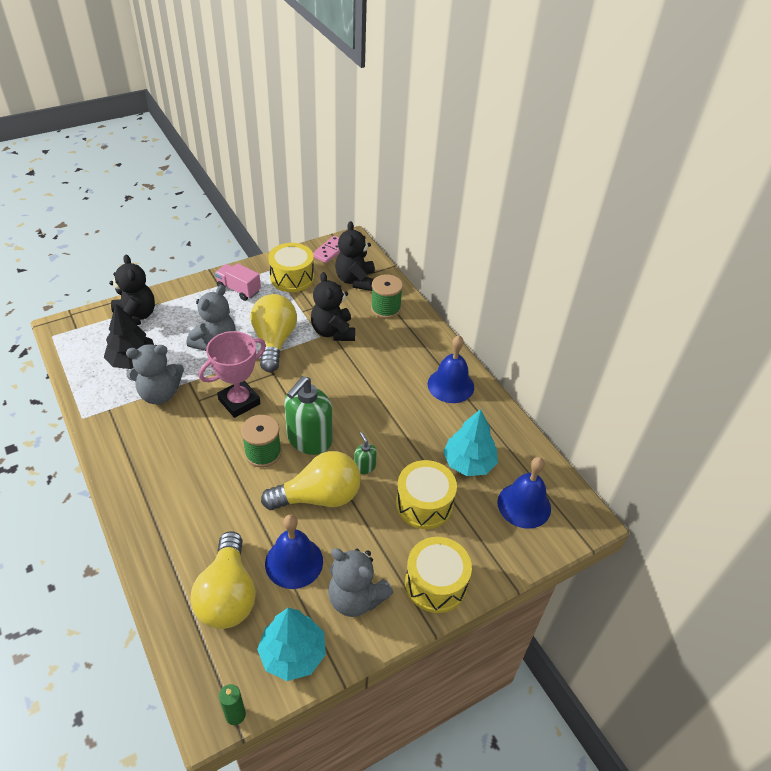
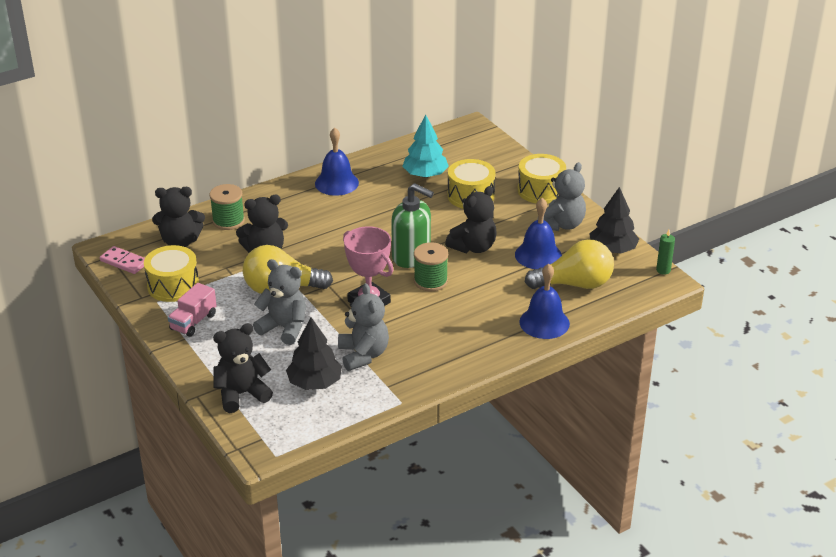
camera: 90 degrees left, 10 degrees down
turquoise tree [257,608,326,681] -> black tree [589,187,639,254]
yellow light bulb [261,451,361,510] -> black teddy bear [445,186,496,253]
green soap dispenser [354,432,377,474] -> none
blue bell [497,457,551,529] -> blue bell moved to [519,264,570,339]

